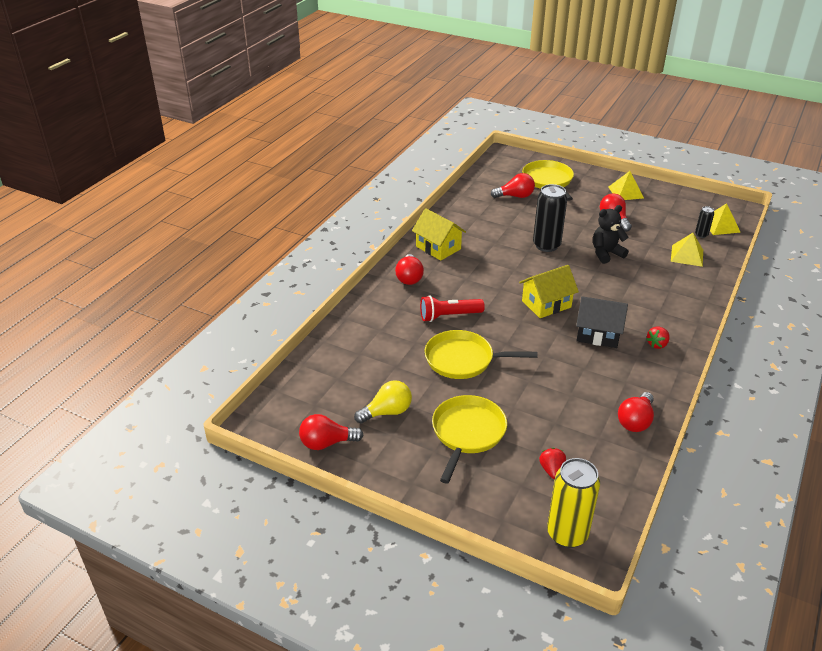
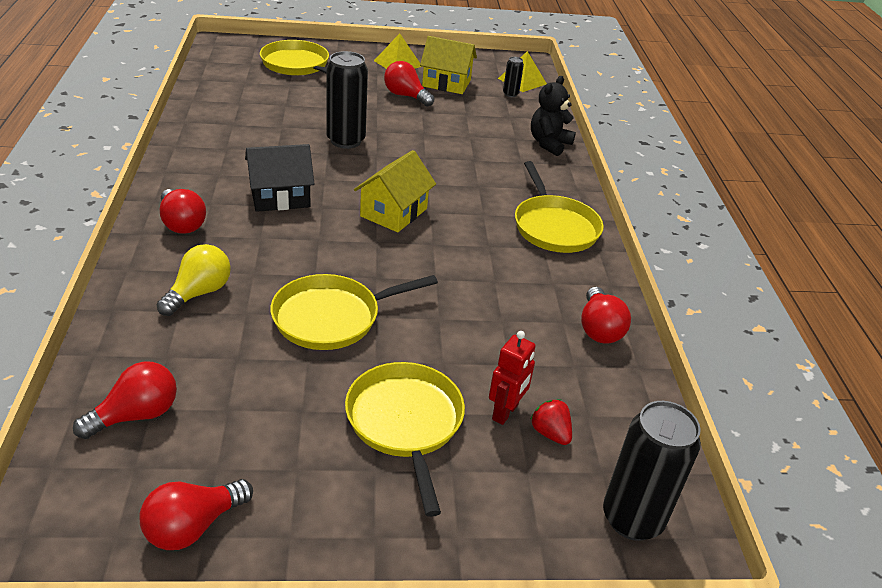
camera: 35 degrees left, 0 degrees up
yellow light bulb [354,380,412,424] -> yellow light bulb moved to [156,244,231,316]
yellow house [412,208,466,261] -> yellow house moved to [420,36,477,94]
red flashlight [420,295,485,322] -> none
red light bulb [491,173,535,198] -> red light bulb moved to [73,361,177,439]
yellow can [547,458,600,548] -> black can [603,401,701,541]
black house [576,296,628,348] -> black house moved to [245,144,314,212]
black teddy bear [593,205,629,264] -> black teddy bear moved to [531,76,576,156]
red strawberry [646,327,670,349] -> yellow pan [515,161,604,253]
yellow pyramid [671,233,703,267] -> none
none -> red robot [489,331,535,425]

